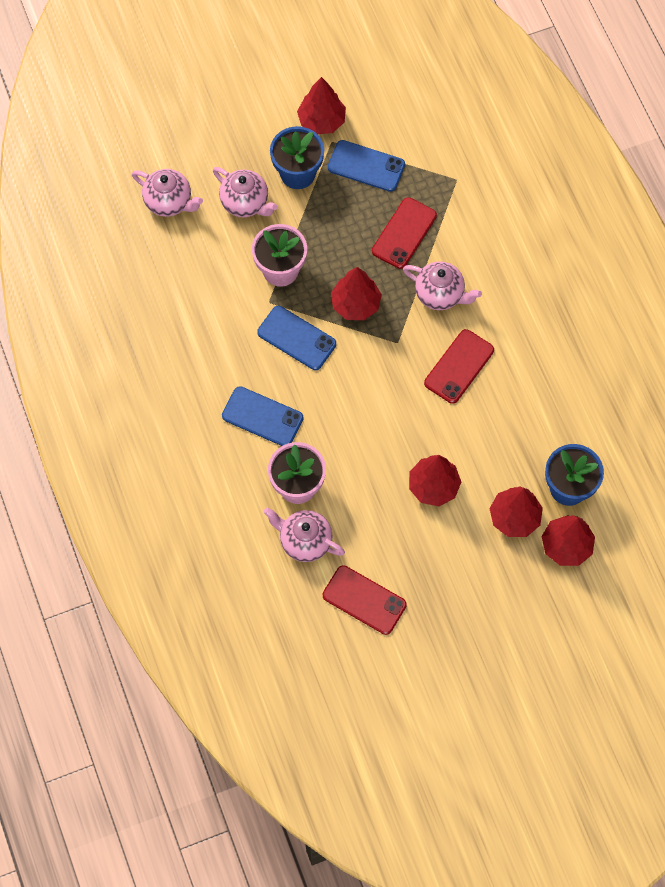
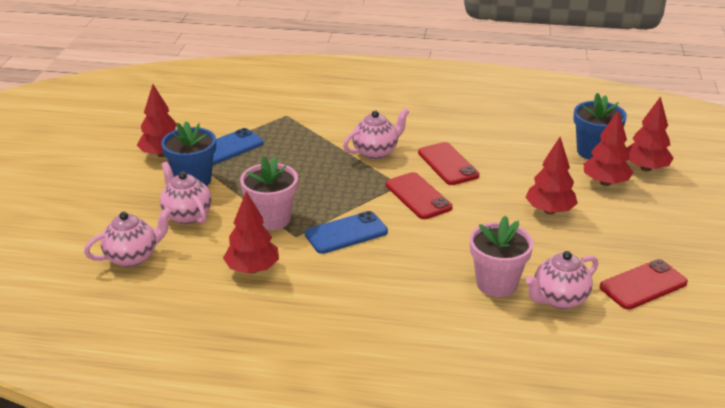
camera: 60 degrees left, 35 degrees down
pink teapot [213,167,277,217] -> pink teapot turned 105 degrees counterclockwise [160,162,212,225]
blue phone [222,386,304,446] -> none
red tree [331,267,382,320] -> red tree moved to [223,191,279,274]
red phone [372,197,437,269] -> red phone moved to [386,172,453,219]

